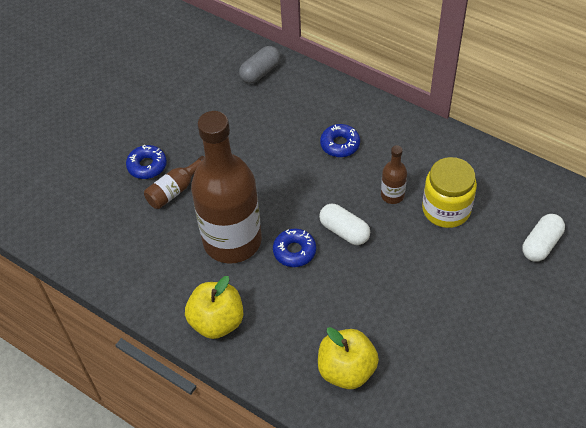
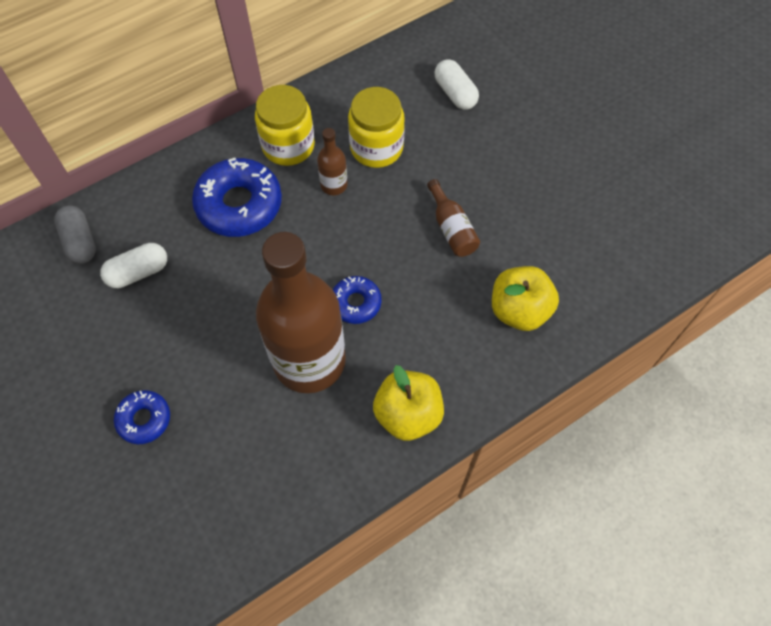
camera: 70 degrees left, 10 degrees up
brown bottle [144,156,205,209] -> brown bottle moved to [427,179,480,257]
white capsule [319,204,370,245] -> white capsule moved to [100,243,167,288]
blue donut [320,124,360,157] -> blue donut [192,158,282,237], size x1.81
none -> yellow jar [255,85,315,166]

